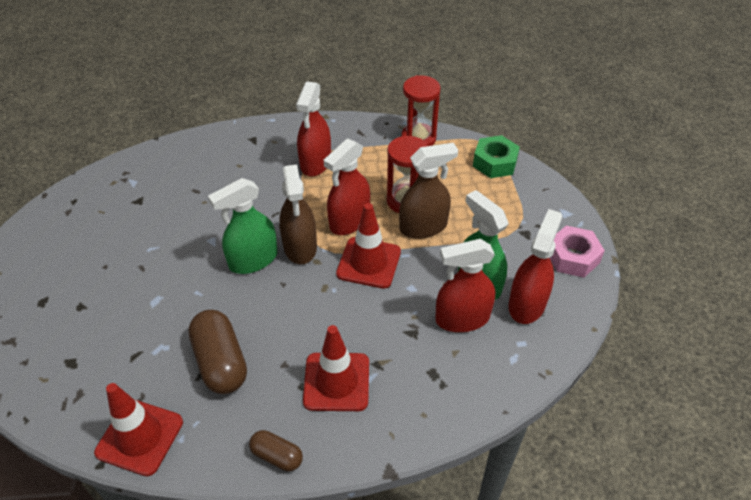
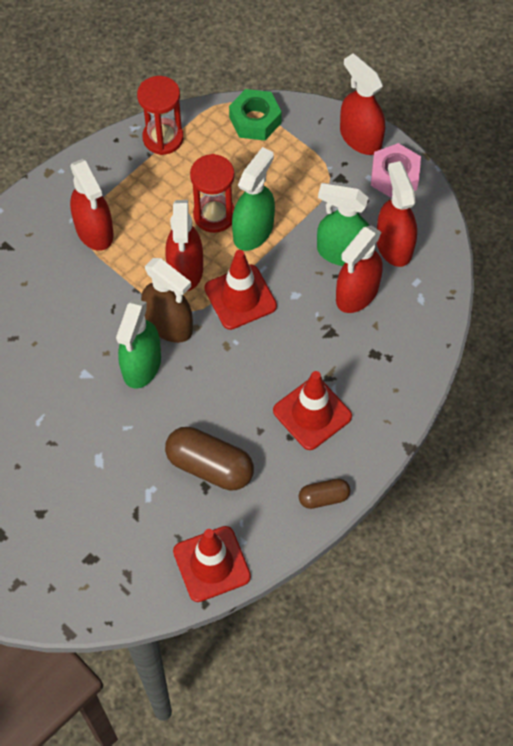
camera: 40 degrees left, 15 degrees up
brown spray bottle [399,143,458,239] -> green spray bottle [232,147,275,251]
none -> red spray bottle [340,53,385,155]

